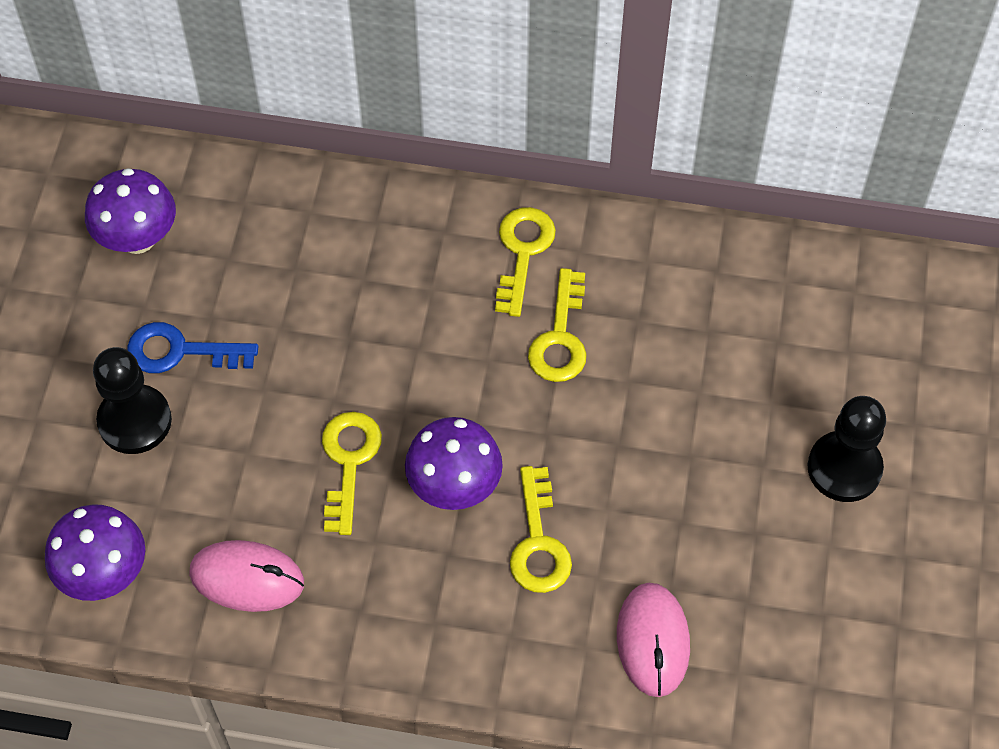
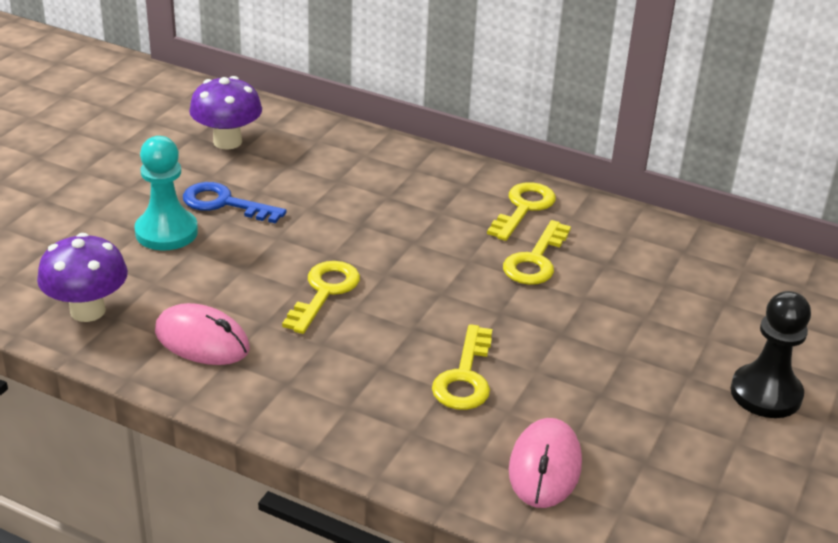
camera: 15 degrees right, 25 degrees down
black pawn [93,347,172,454] -> turquoise pawn [134,136,198,251]
purple mushroom [405,417,503,510] -> none

